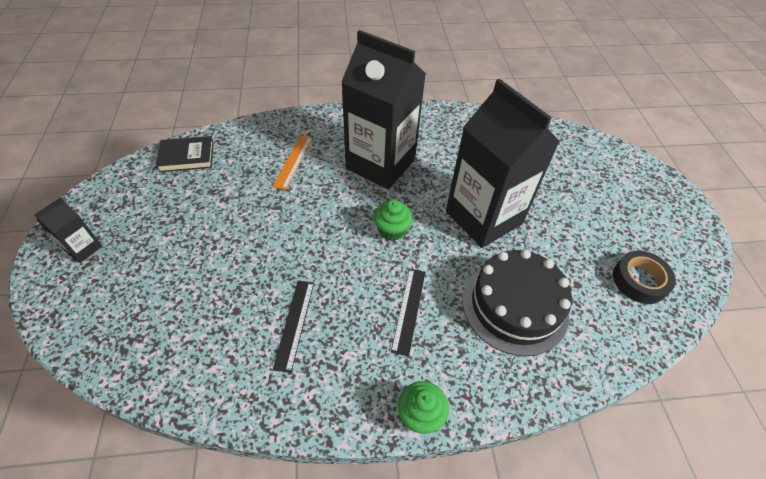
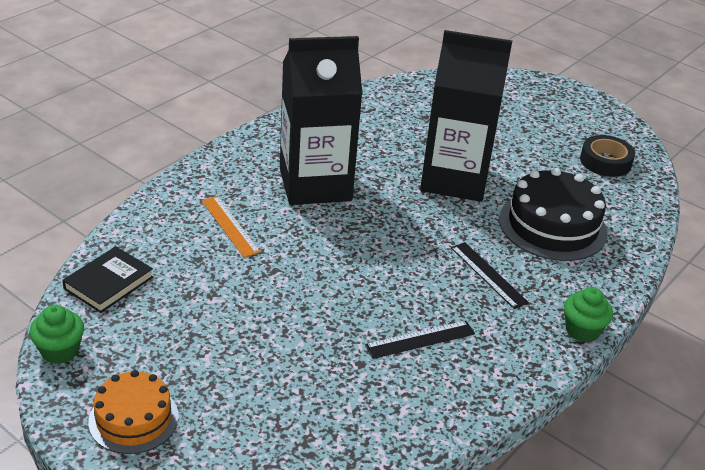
camera: 45 degrees left, 15 degrees down
black carton [34,197,102,263] -> orange cake [88,370,179,454]
black ruler [273,281,314,373] -> black ruler turned 75 degrees counterclockwise [365,321,475,359]
green cupcake [373,200,412,241] -> green cupcake moved to [29,305,84,364]

